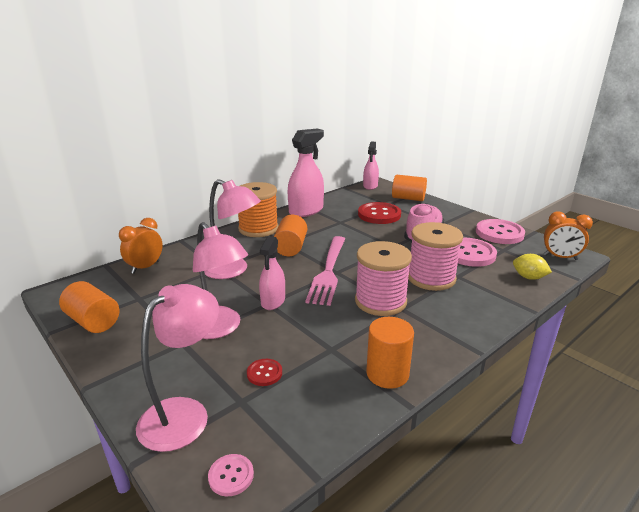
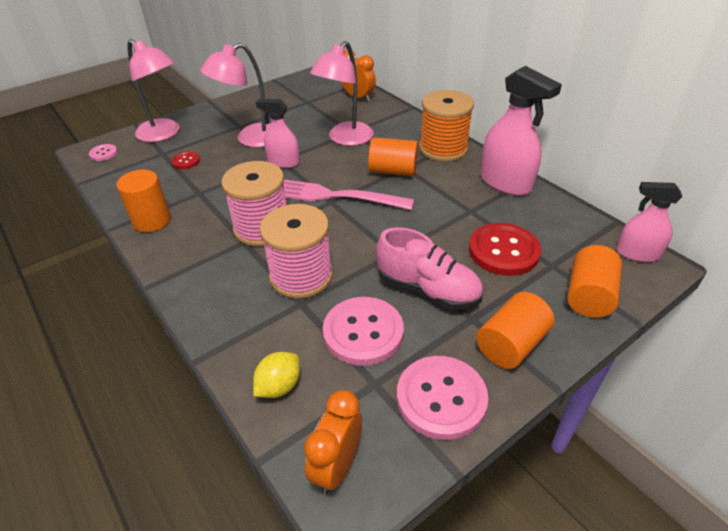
camera: 95 degrees right, 15 degrees up
orange cylinder [59,281,119,333] -> orange cylinder moved to [476,292,554,369]

